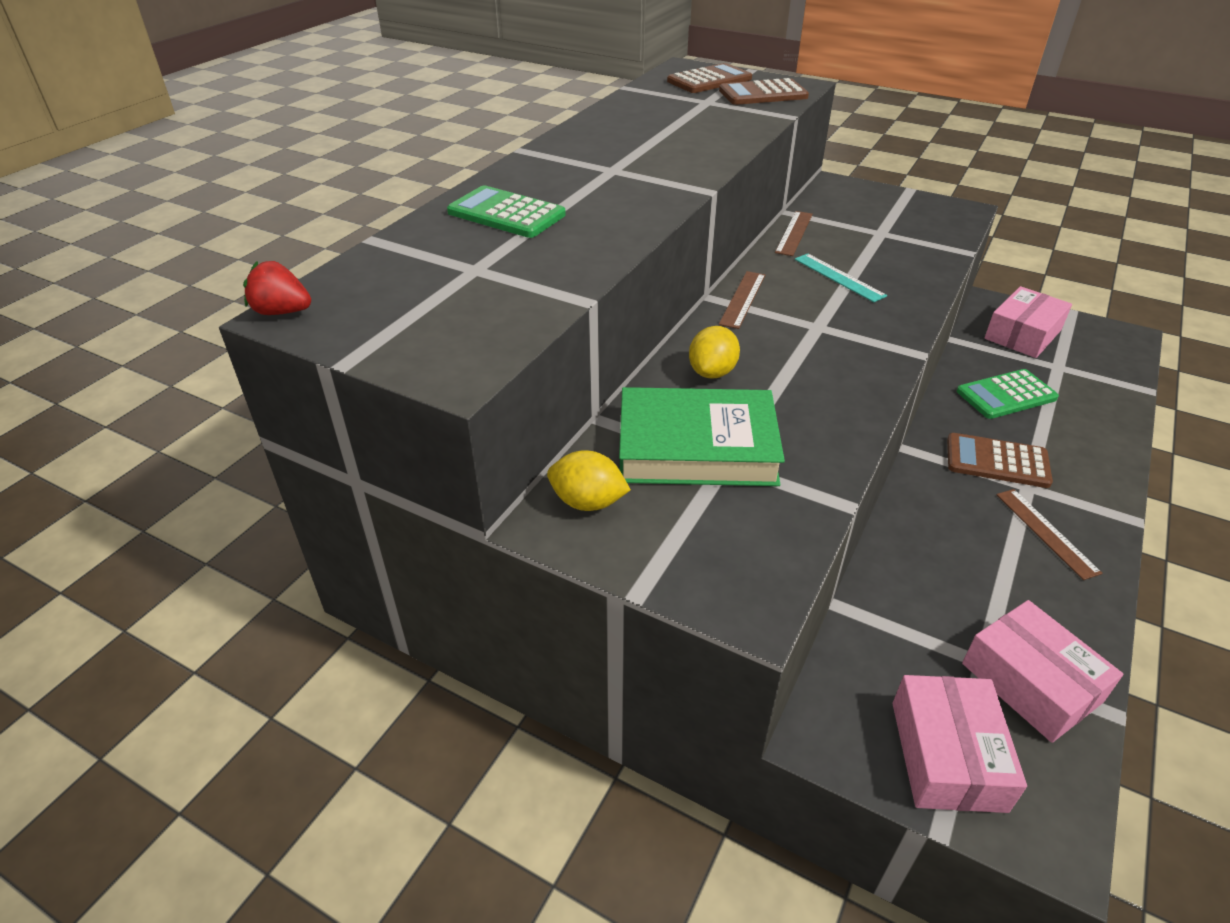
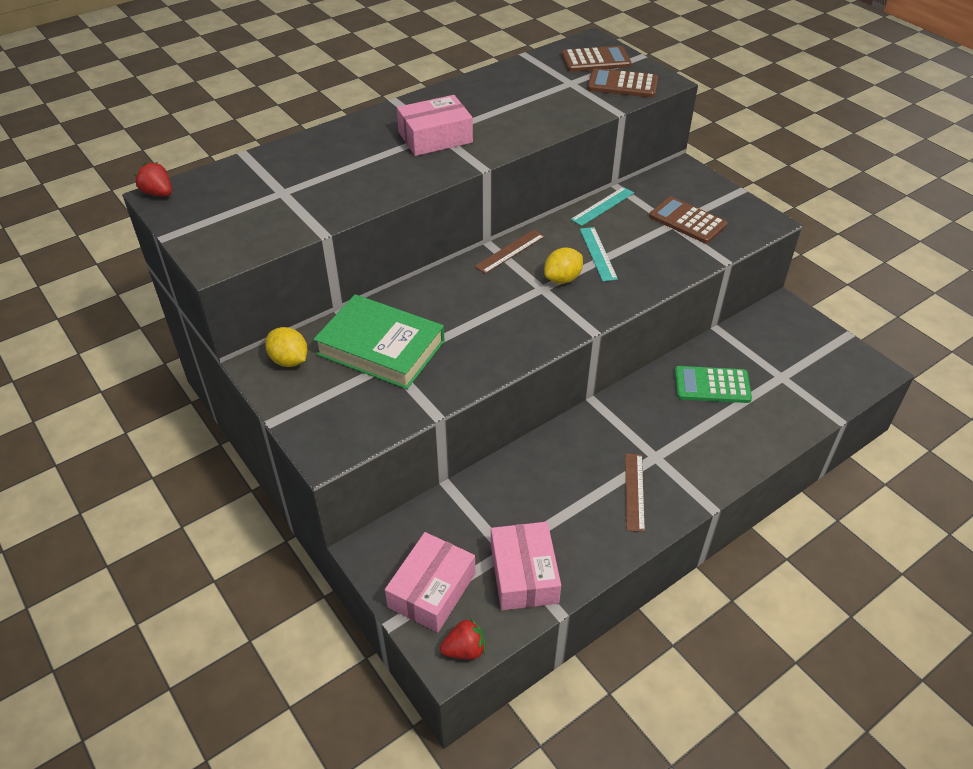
camera: 25 degrees right, 5 degrees up
green calculator [447,185,566,238] -> none
yellow lemon [689,326,740,379] -> yellow lemon moved to [544,248,583,284]
brown ruler [775,211,813,256] -> turquoise ruler [571,187,634,226]
brown calculator [947,433,1053,488] -> brown calculator moved to [649,197,727,244]
pink box [985,286,1072,358] -> pink box moved to [397,95,473,156]
none -> red strawberry [440,618,485,659]

